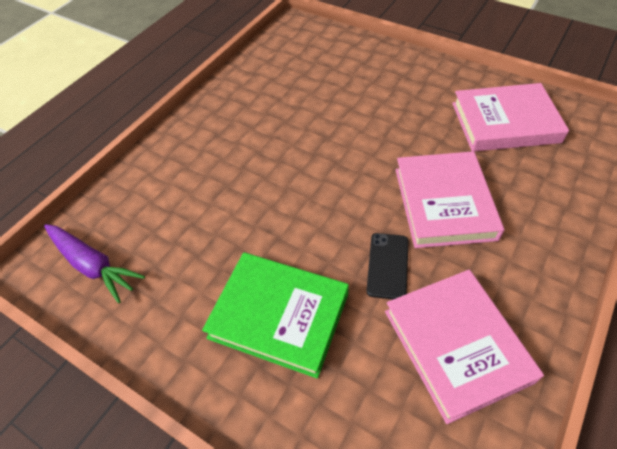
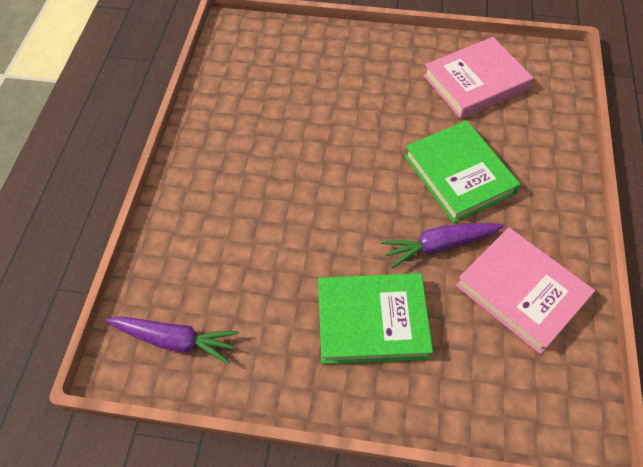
camera: 25 degrees left, 5 degrees up
black phone [366,233,409,299] -> purple carrot [381,223,504,269]
pink book [396,151,504,248] -> green book [404,120,520,223]

